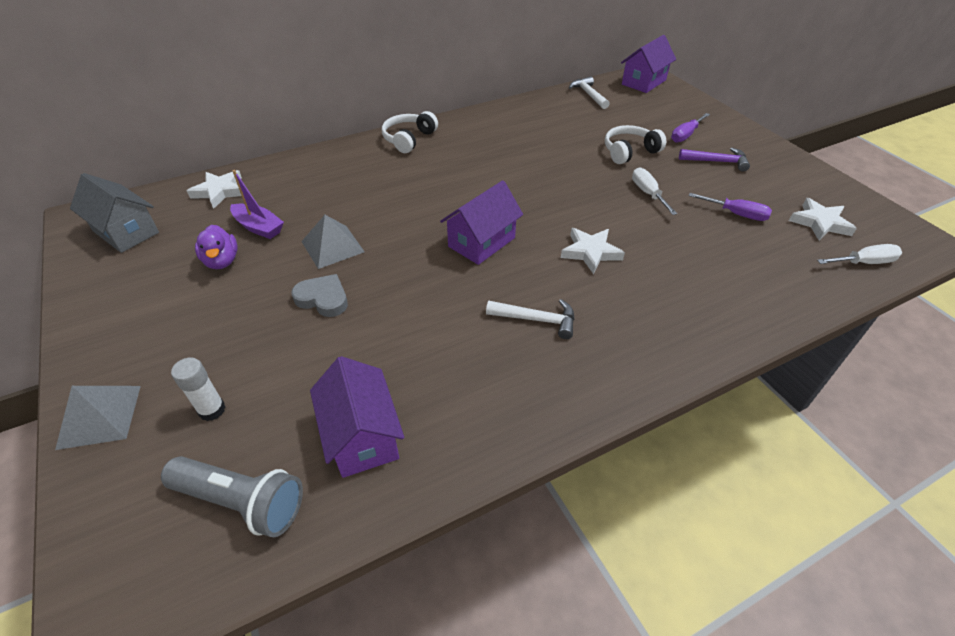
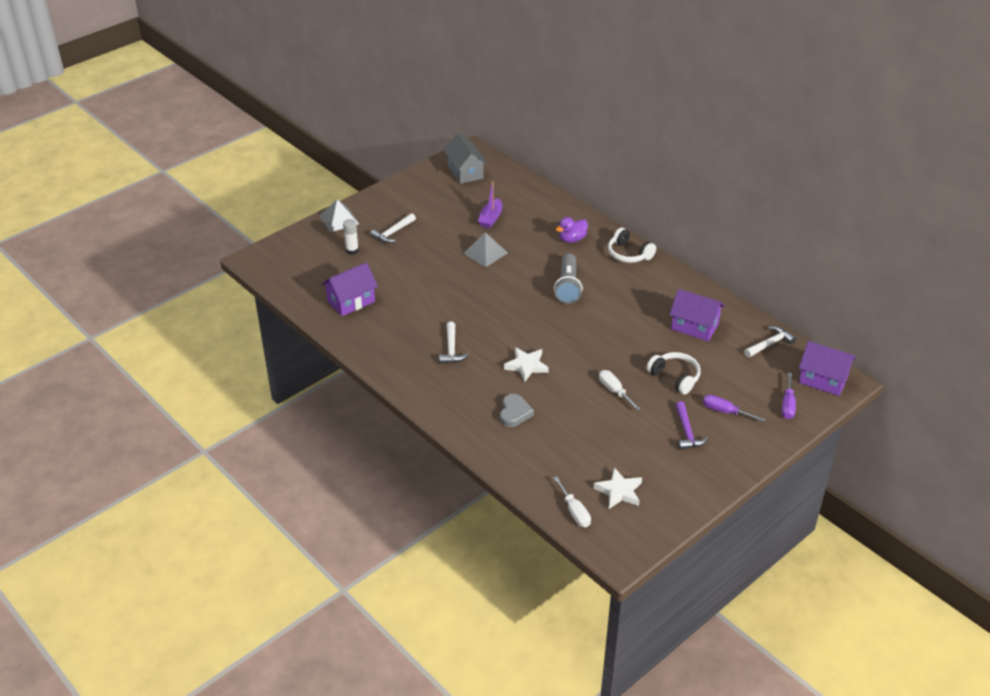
camera: 75 degrees right, 5 degrees down
grey house [70,173,159,253] -> grey house turned 45 degrees counterclockwise [443,133,487,184]
grey flashlight [161,456,303,537] -> grey flashlight moved to [554,254,583,303]
white star [187,170,242,209] -> none
purple duck [195,225,238,269] -> purple duck moved to [556,217,588,243]
grey heart [291,274,348,317] -> grey heart moved to [500,394,534,427]
white headphones [382,111,438,153] -> white headphones turned 150 degrees counterclockwise [608,228,656,263]
purple house [440,180,523,265] -> purple house moved to [669,289,725,341]
white screwdriver [632,167,677,215] -> white screwdriver turned 90 degrees counterclockwise [599,370,641,411]
purple screwdriver [688,193,772,221] -> purple screwdriver moved to [782,373,796,419]
none -> white hammer [370,213,416,243]

